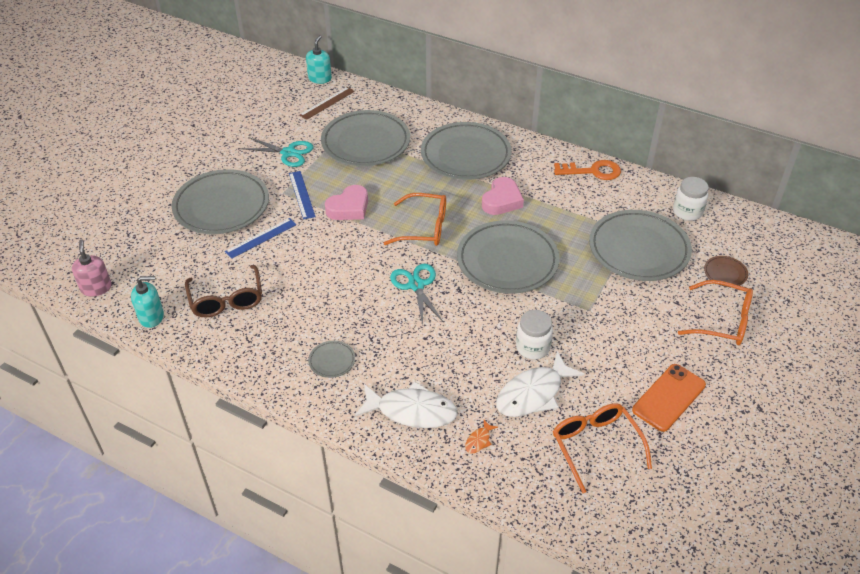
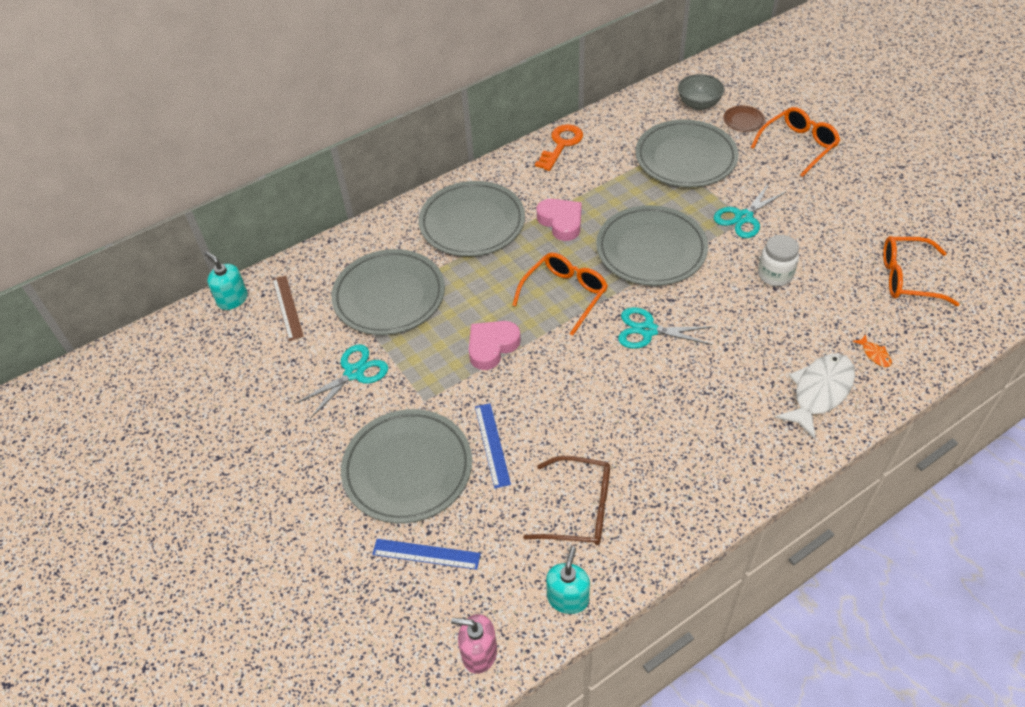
camera: 60 degrees left, 5 degrees up
blue ruler [289,171,316,220] -> blue ruler moved to [372,539,481,570]
grey plate [308,341,355,378] -> none
pink heart [325,185,368,220] -> pink heart turned 120 degrees counterclockwise [469,321,521,370]
white fish [496,351,585,417] -> none
orange phone [632,364,706,432] -> none
white jar [673,177,709,221] -> none
none -> grey bowl [678,74,725,110]
none -> turquoise scissors [714,183,787,238]

